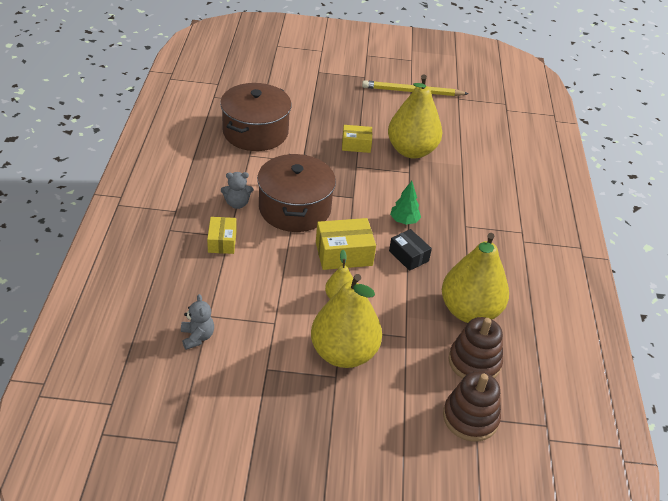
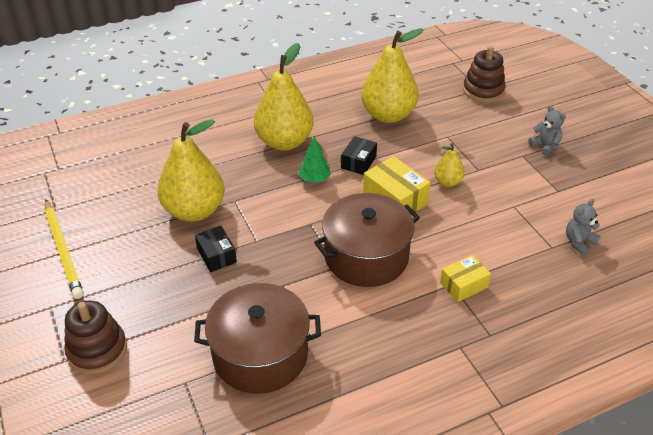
camera: 115 degrees left, 0 degrees up
grey teddy bear [221,172,253,209] -> grey teddy bear moved to [528,105,566,156]
yellow pear [311,274,382,368] -> yellow pear moved to [254,43,313,151]
yellow box [342,125,372,153] -> black box [195,226,237,272]
brown stacking toy [449,317,503,379] -> brown stacking toy moved to [64,300,127,374]

